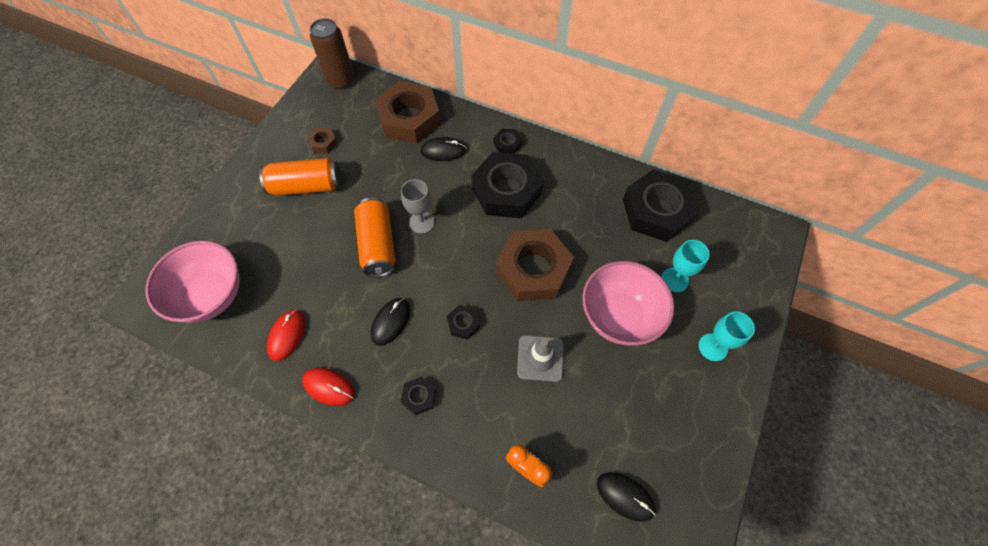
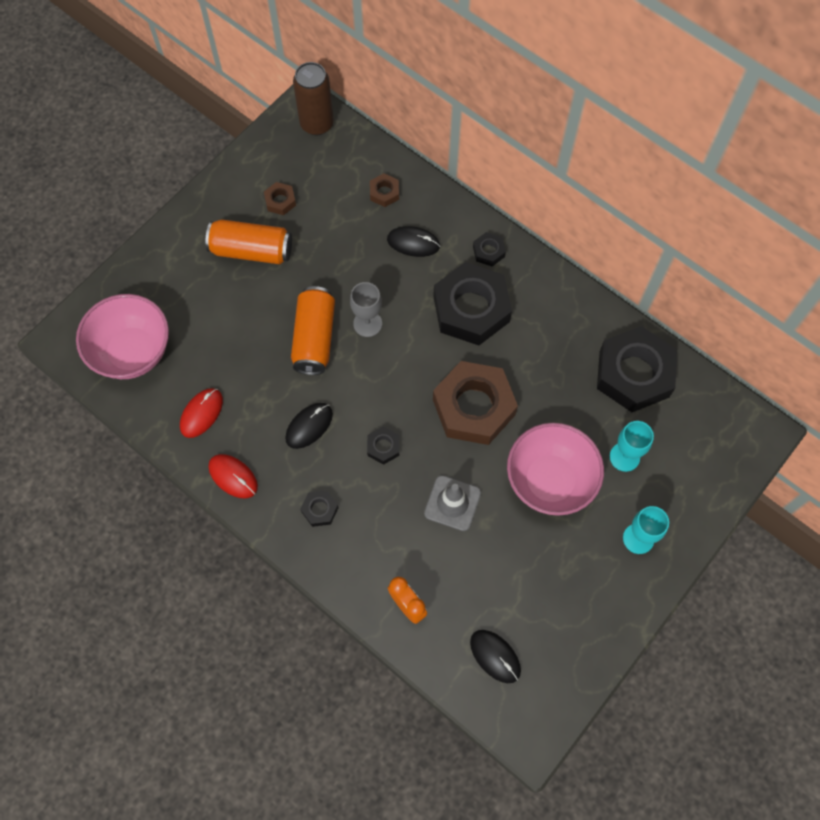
camera: 15 degrees right, 5 degrees up
brown nut [375,81,441,144] -> brown nut [370,173,399,207], size x0.43

